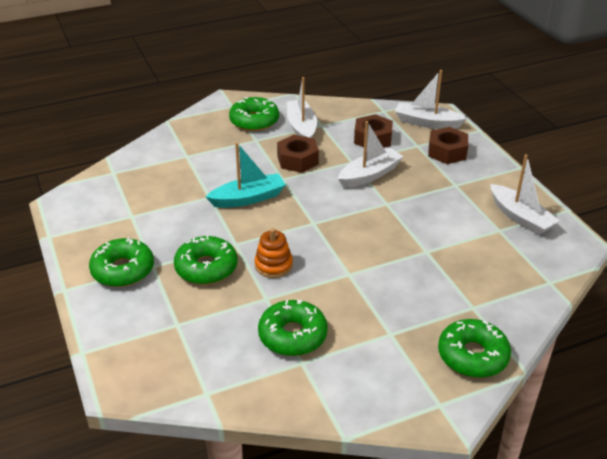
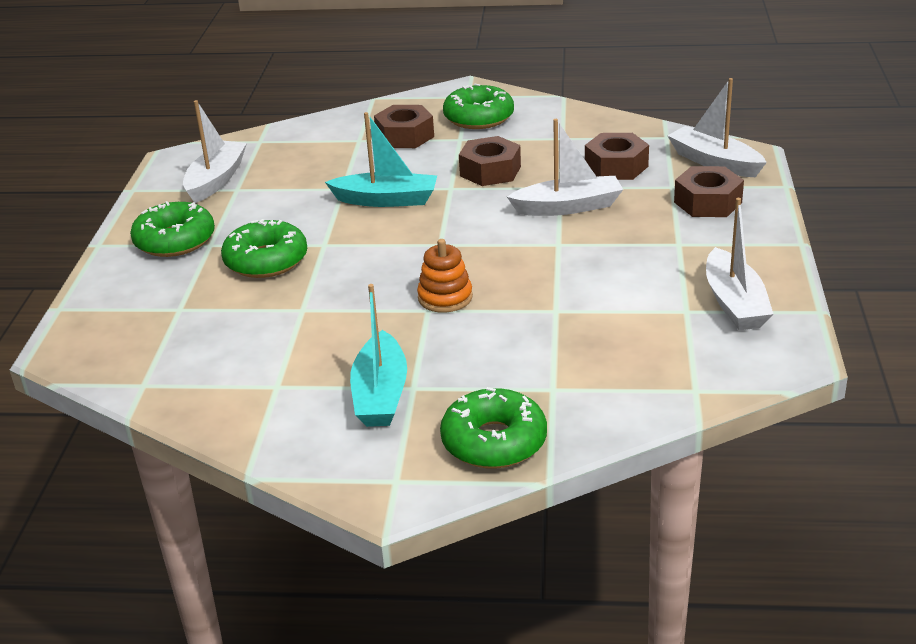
camera: 30 degrees right, 5 degrees down
orange stacking toy [254,228,293,278] -> orange stacking toy moved to [417,239,473,313]
green donut [258,299,328,356] -> none
white boat [287,77,317,138] -> white boat moved to [183,100,247,203]
none -> turquoise boat [350,284,407,427]
none -> brown nut [374,105,434,148]

